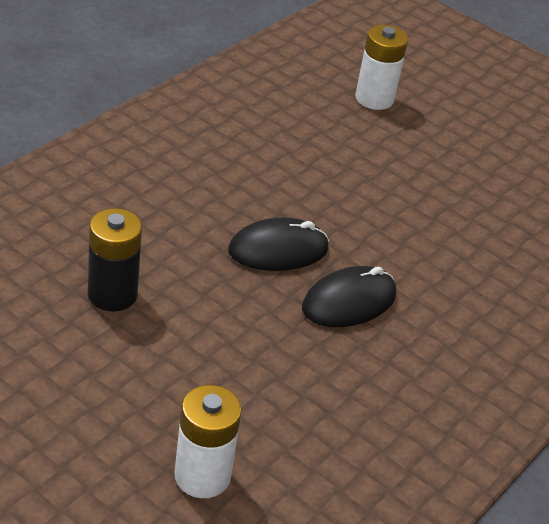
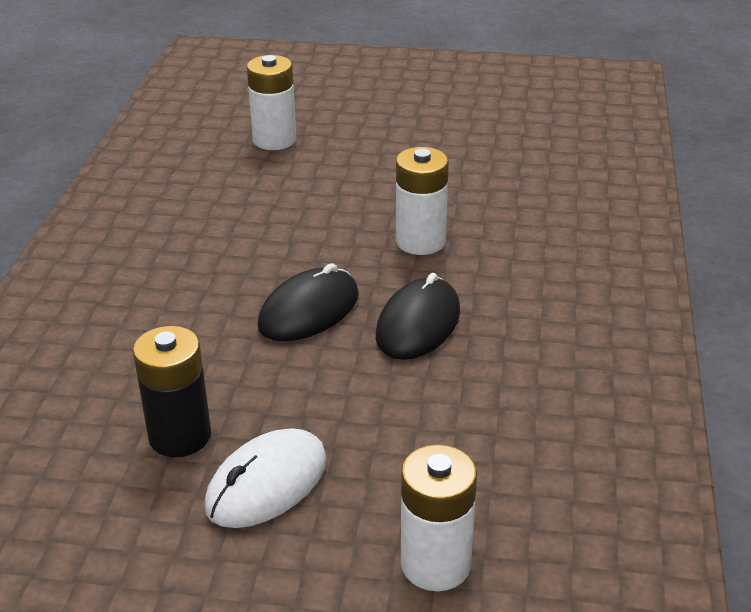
camera: 25 degrees left, 5 degrees down
none -> white mouse [204,428,327,528]
none -> white battery [396,147,449,255]

